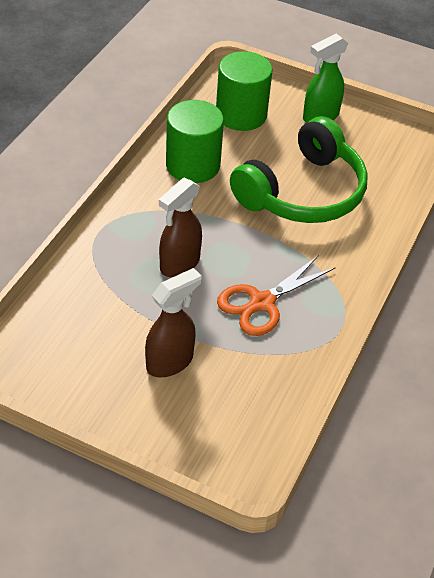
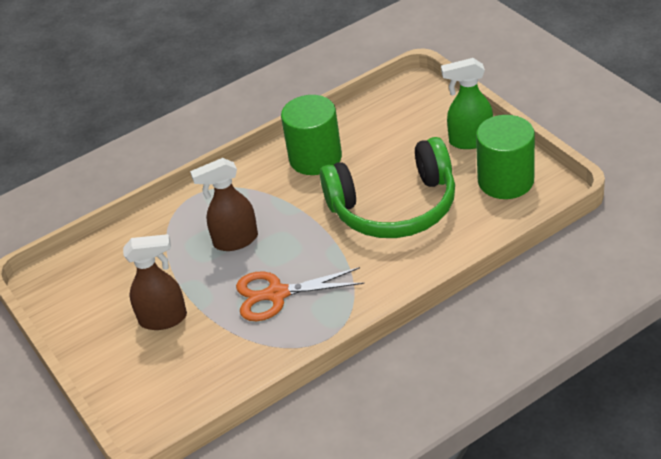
camera: 40 degrees right, 5 degrees down
green cylinder [216,51,273,131] -> green cylinder moved to [476,115,535,199]

